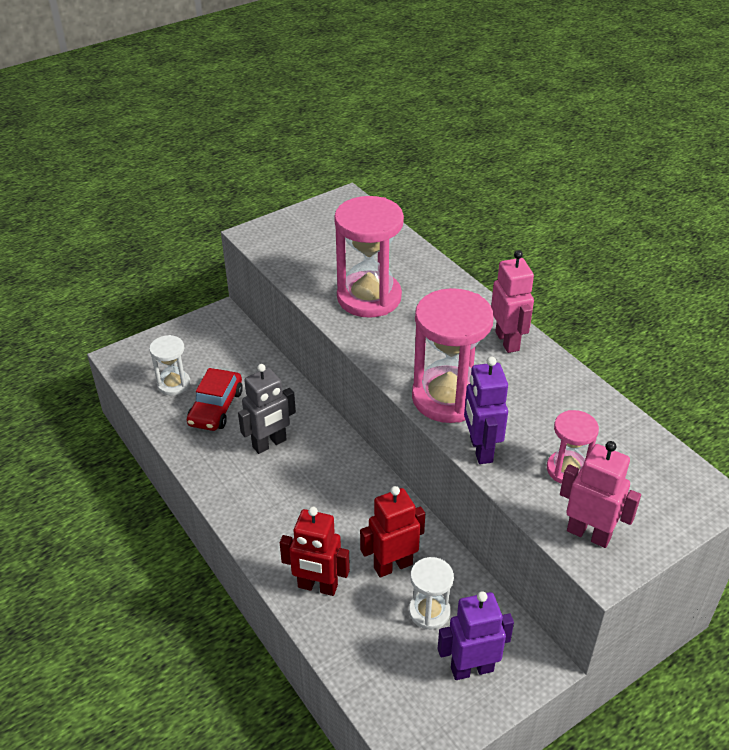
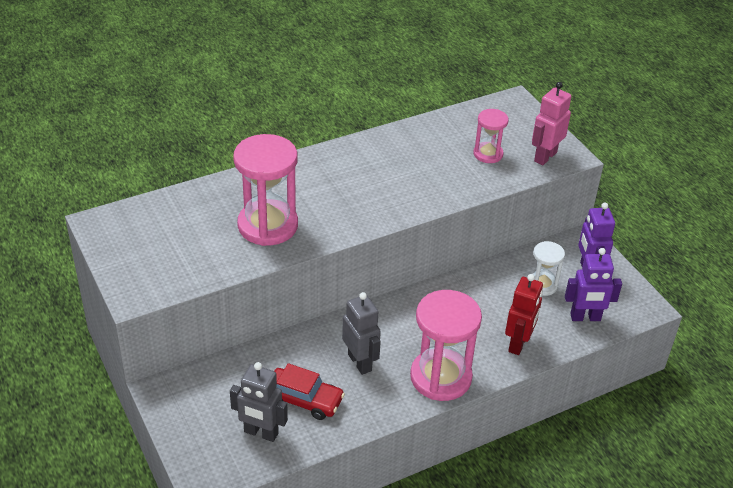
camera: 85 degrees left, 0 degrees up
white hourglass [149,335,191,396] -> grey robot [230,362,288,442]
red robot [360,486,425,577] -> none
pink hourglass [412,288,494,423] -> pink hourglass moved to [410,290,482,401]
purple robot [464,357,508,464] -> purple robot moved to [565,248,622,321]
pink robot [491,250,534,353] -> none

